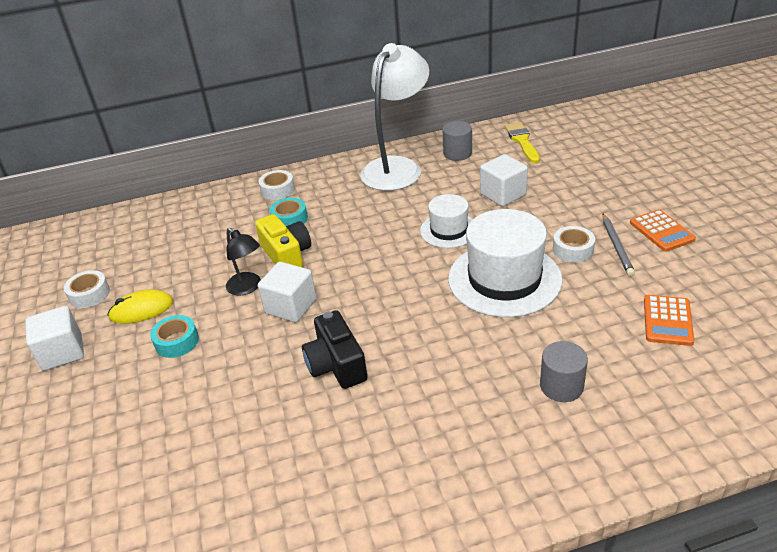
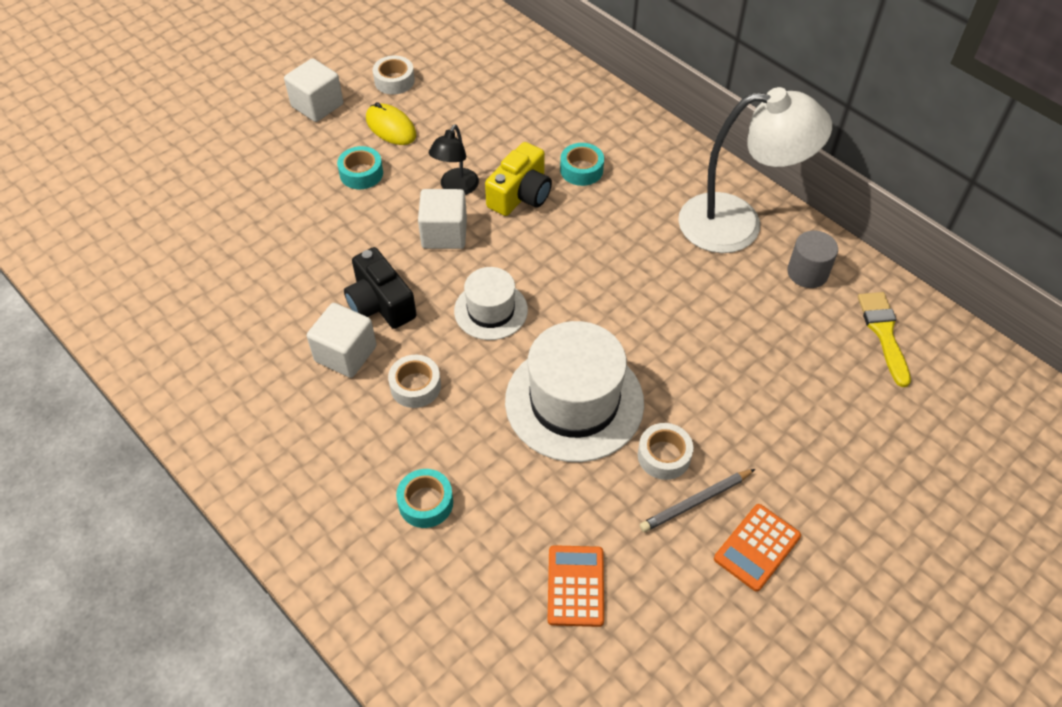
camera: 60 degrees right, 15 degrees up
white tape [259,170,295,200] -> white tape moved to [388,355,441,408]
black camera [302,310,367,389] -> black camera turned 75 degrees counterclockwise [344,247,417,329]
white hat [420,194,473,248] -> white hat moved to [454,267,528,340]
white cube [480,154,528,207] -> white cube moved to [307,303,377,378]
yellow brush [505,122,540,163] -> yellow brush turned 60 degrees counterclockwise [858,292,911,387]
grey cylinder [540,341,588,402] -> turquoise tape [396,469,453,528]
orange calculator [644,295,694,346] -> orange calculator turned 105 degrees clockwise [548,545,604,627]

